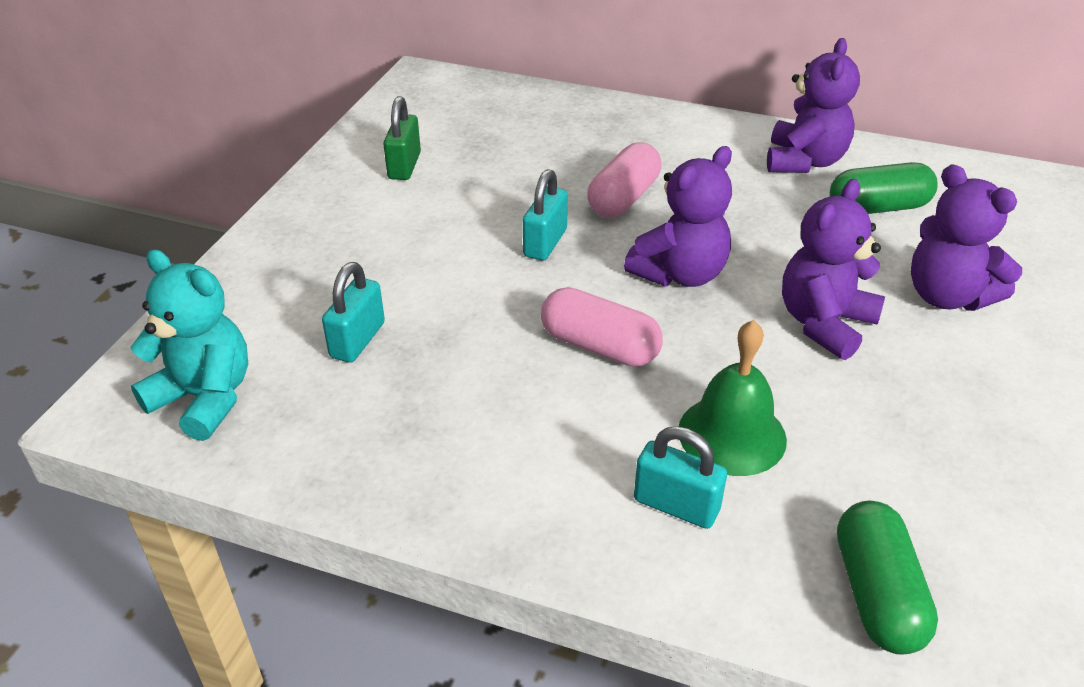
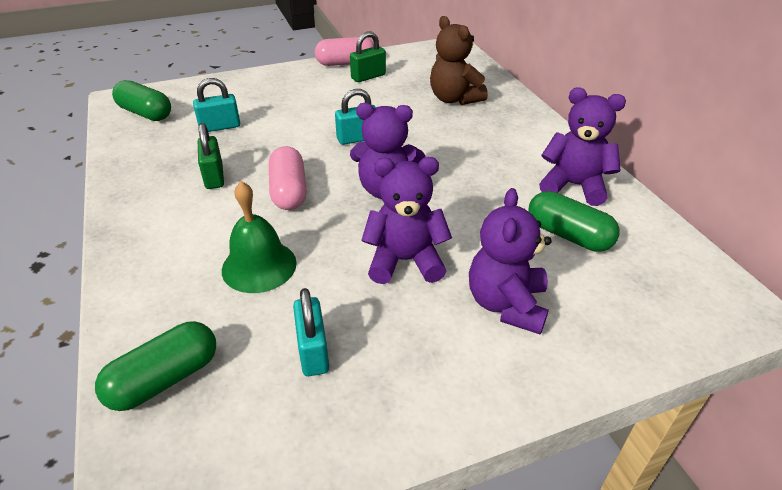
camera: 50 degrees right, 0 degrees up
turquoise teddy bear [130,249,248,441] -> green capsule [112,80,171,121]
pink capsule [587,142,661,218] -> pink capsule moved to [315,37,374,66]
turquoise padlock [634,426,727,529] -> turquoise padlock moved to [293,288,329,376]
purple teddy bear [767,38,860,173] -> purple teddy bear turned 135 degrees counterclockwise [539,88,626,206]
none -> green padlock [198,123,224,189]
none -> brown teddy bear [430,16,488,105]

